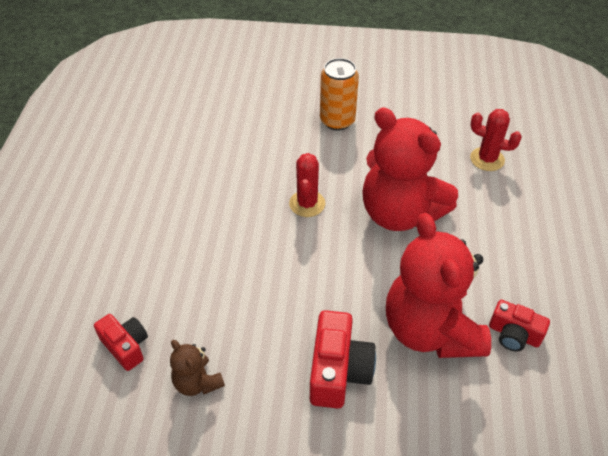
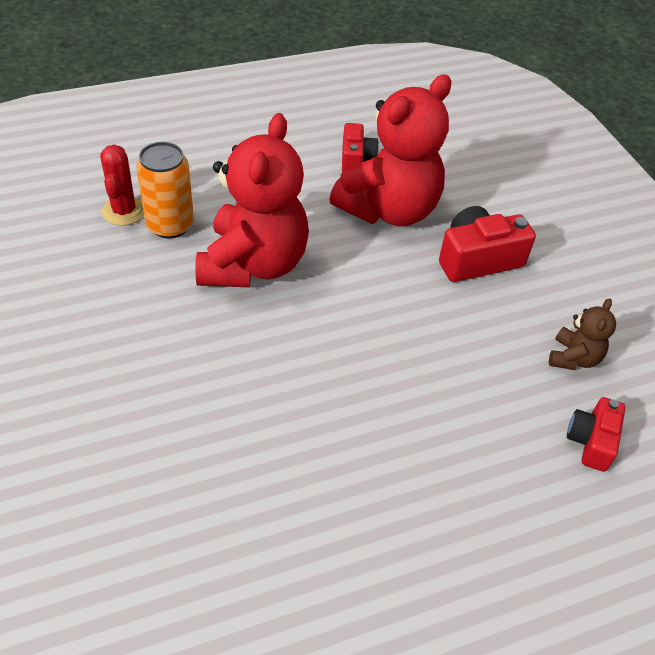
camera: 120 degrees left, 0 degrees up
red cactus [289,153,325,217] -> none
orange can [320,58,359,131] -> orange can moved to [136,142,194,238]

